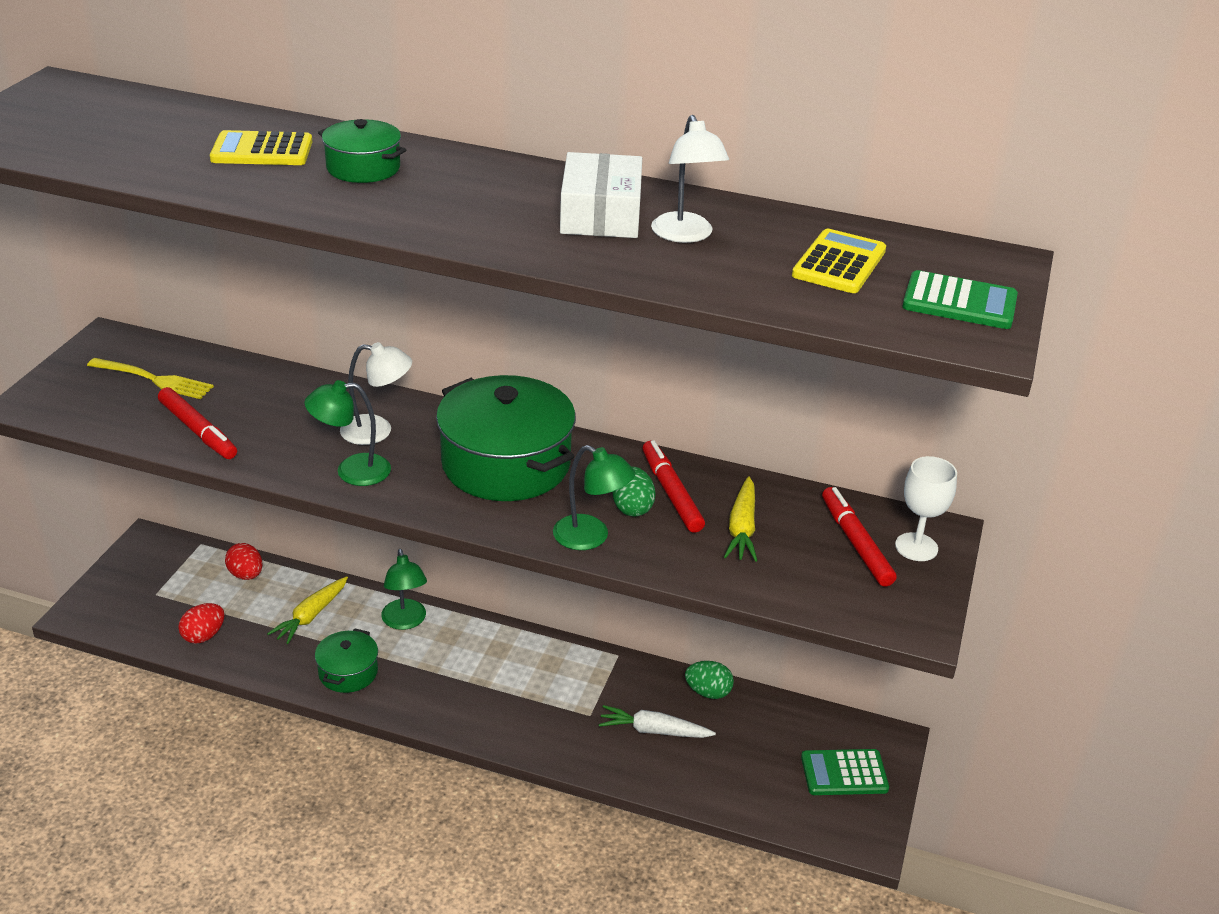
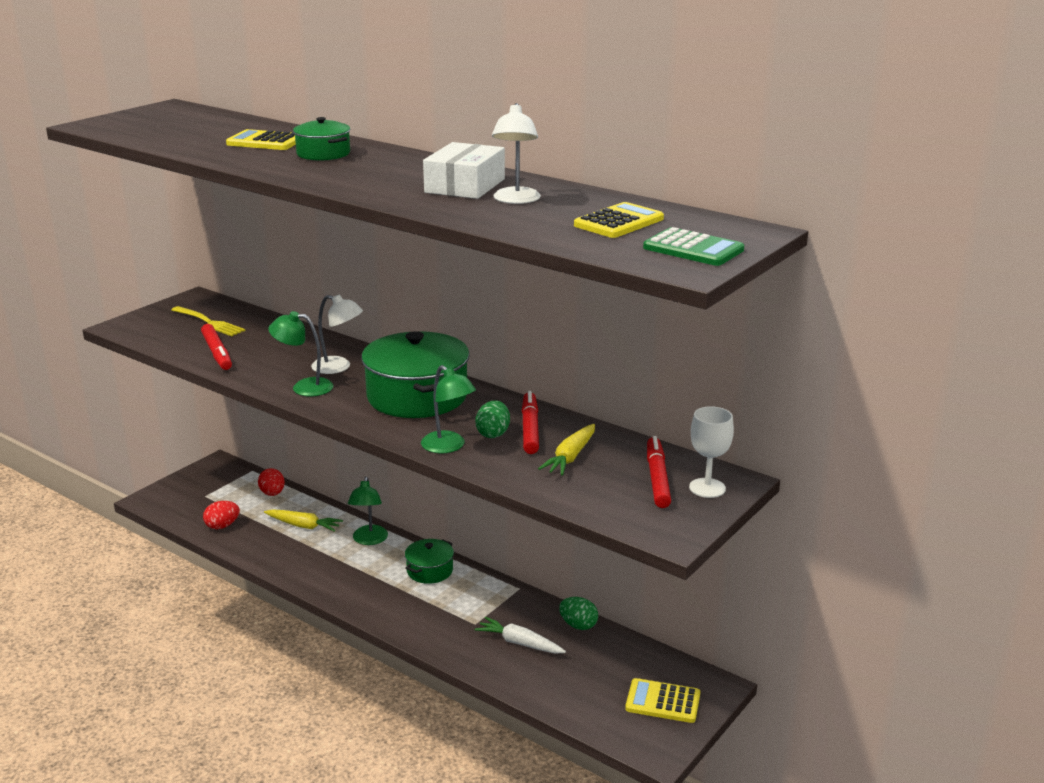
camera: 20 degrees right, 10 degrees down
yellow carrot [267,576,348,644] -> yellow carrot turned 120 degrees counterclockwise [264,509,343,532]
green pot [315,629,378,693] -> green pot moved to [405,539,454,584]
green calculator [801,749,889,795] -> yellow calculator [625,678,700,723]

